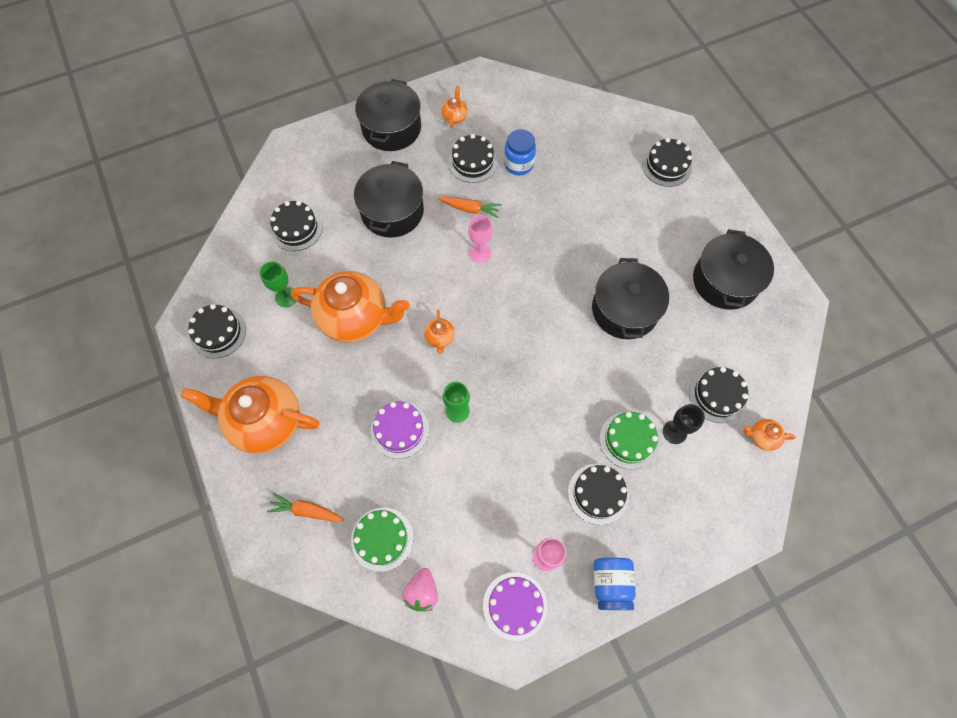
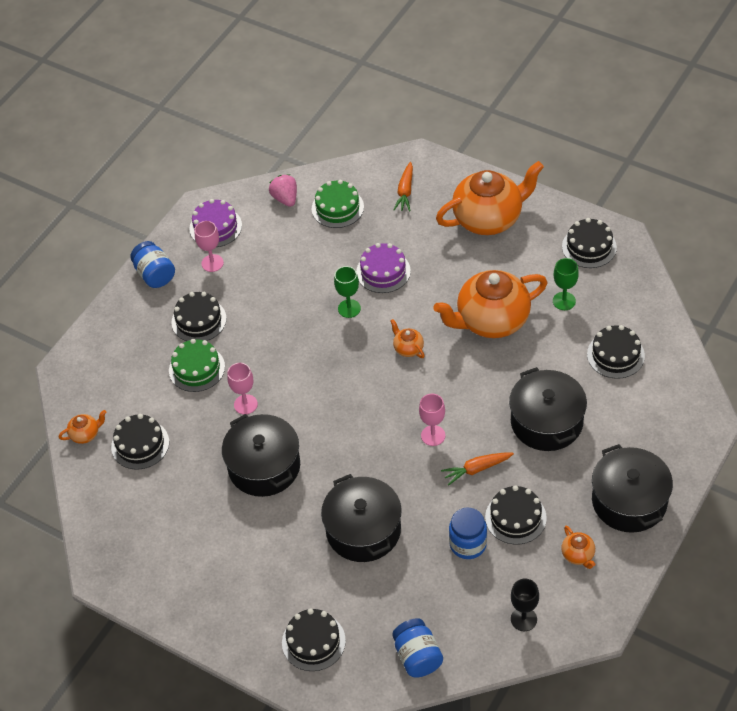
camera: 150 degrees right, 15 degrees down
orange carrot [267,493,344,522] -> orange carrot turned 120 degrees clockwise [393,162,413,211]
black goblet [663,404,705,444] -> black goblet moved to [511,578,539,631]
black pot [693,229,774,310] -> black pot moved to [321,474,402,562]
none -> pink goblet [227,363,258,414]
none -> blue jar [392,618,443,678]

